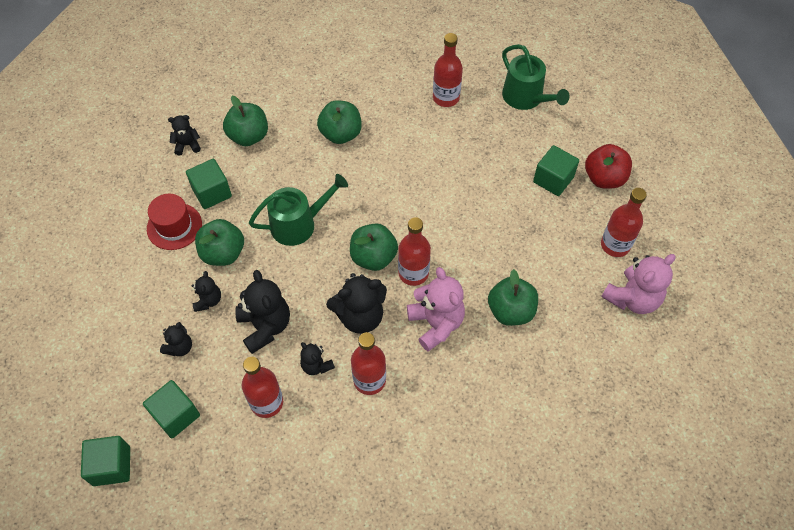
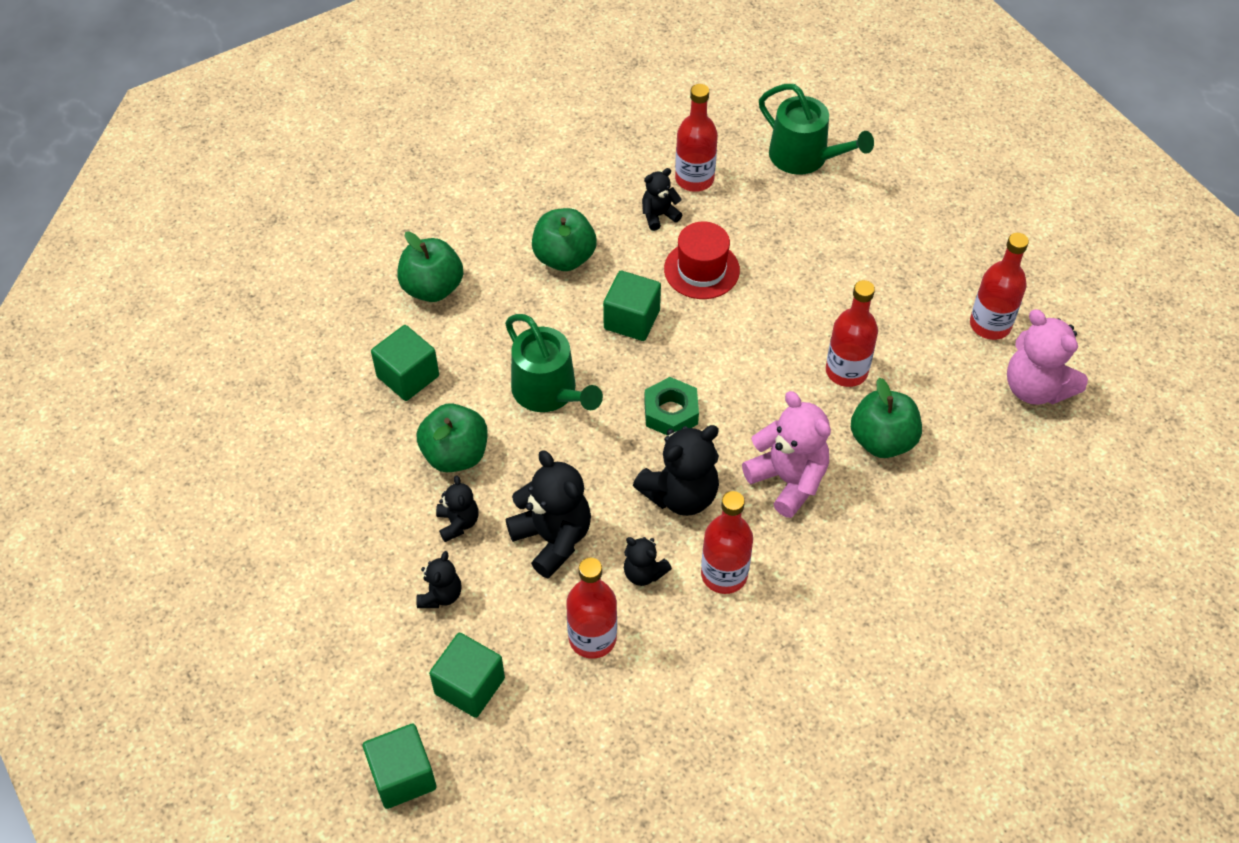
camera: 15 degrees left, 5 degrees down
red hat [147,194,202,250] -> red hat moved to [664,221,740,299]
black teddy bear [168,115,201,155] -> black teddy bear moved to [642,168,682,231]
green watering can [249,174,348,246] -> green watering can turned 90 degrees clockwise [505,314,603,412]
green apple [350,223,398,271] -> green nut [644,377,699,436]
red bottle [398,217,431,286] -> red bottle moved to [826,280,878,387]
green cube [533,145,579,196] -> green cube moved to [603,271,661,341]
red apple [585,144,632,189] -> none
pink teddy bear [601,254,676,314] -> pink teddy bear turned 105 degrees clockwise [1007,309,1088,405]

